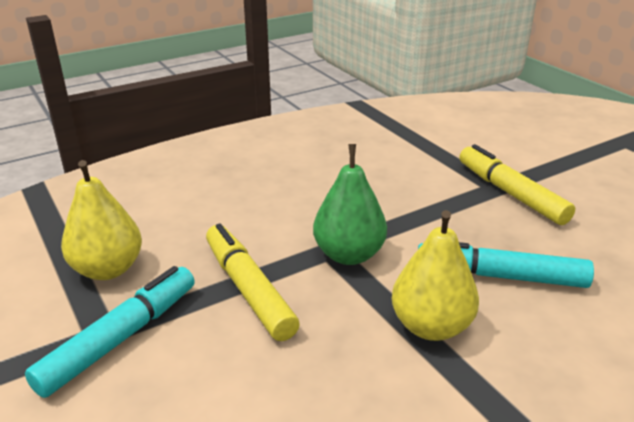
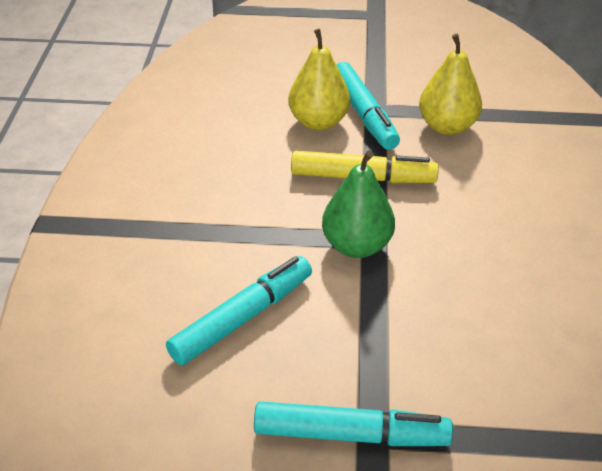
camera: 125 degrees right, 10 degrees up
yellow pear [392,210,479,341] -> yellow pear moved to [288,29,350,130]
yellow marker [460,144,575,225] -> turquoise marker [254,401,453,446]

